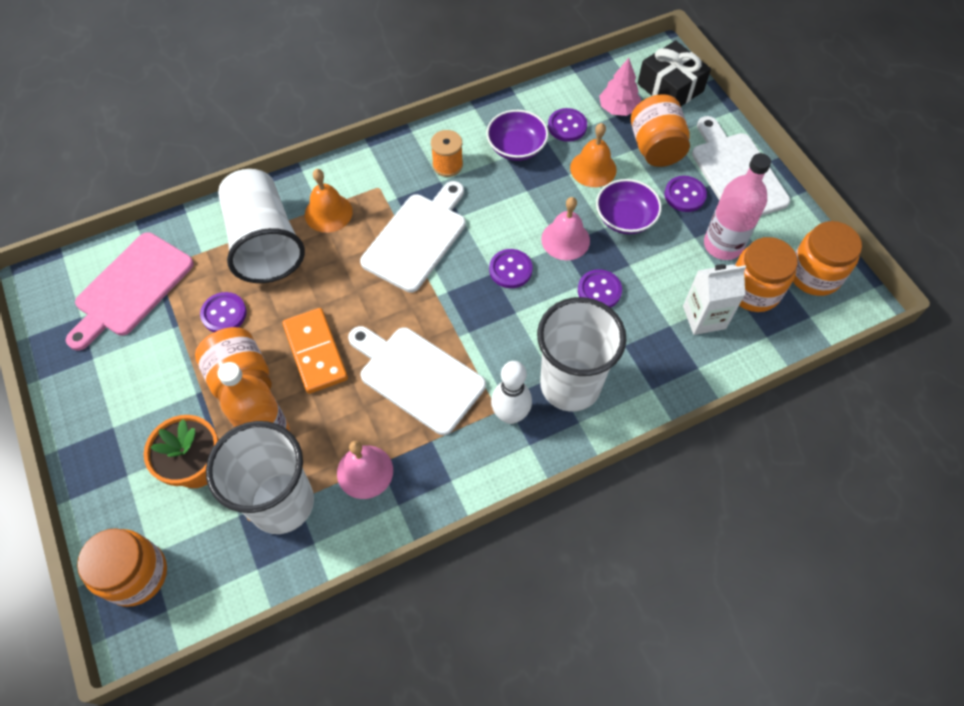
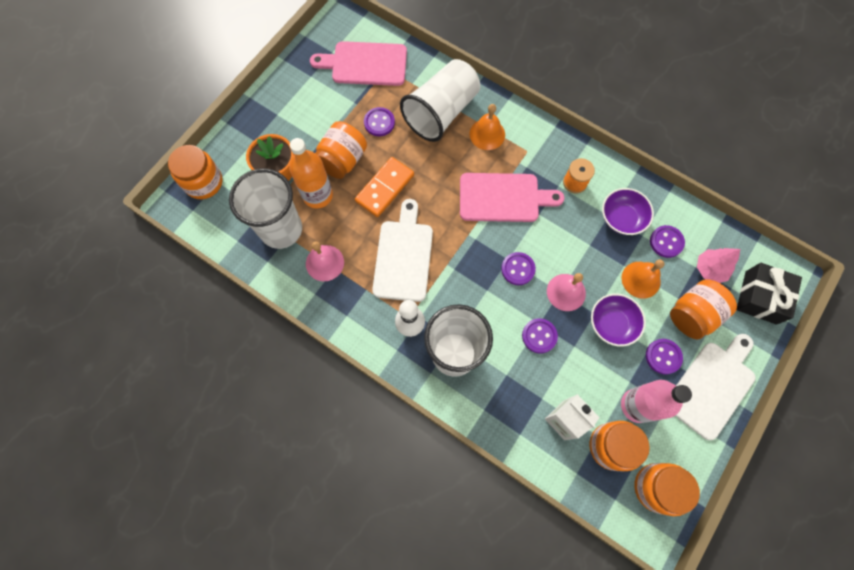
camera: 60 degrees right, 10 degrees up
white cutting board [360,181,466,293] -> pink cutting board [460,173,565,222]

